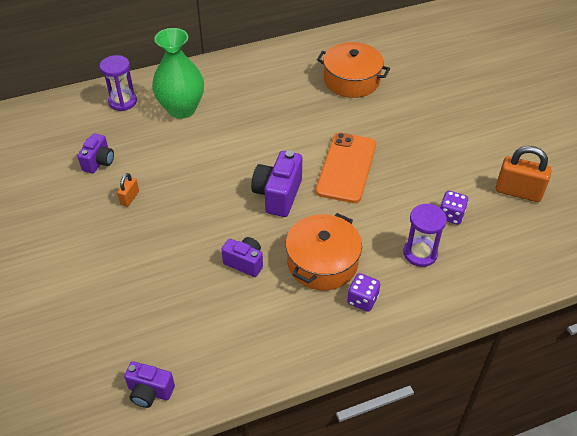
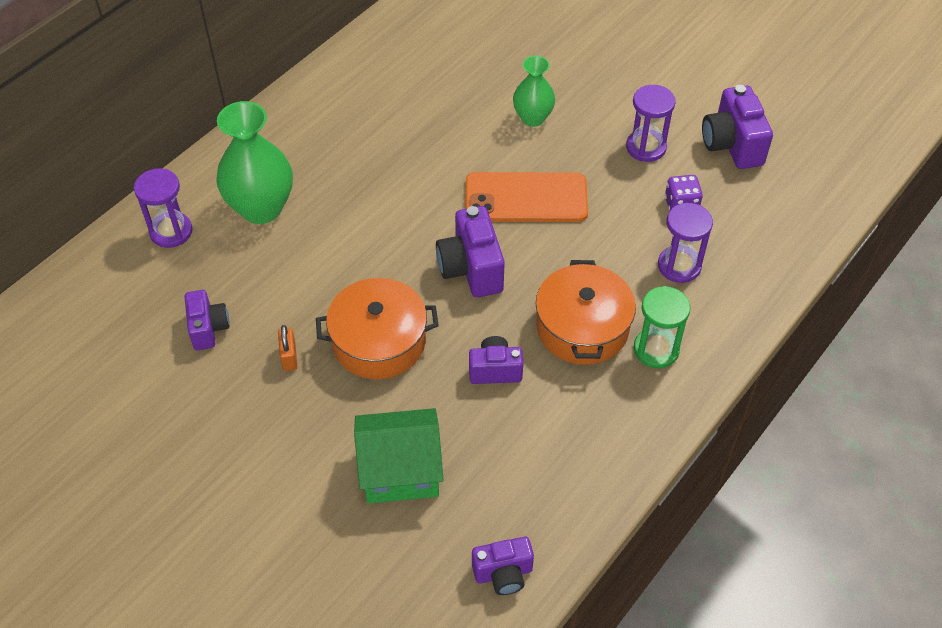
camera: 30 degrees left, 5 degrees up
orange phone [316,133,376,203] -> orange phone turned 75 degrees counterclockwise [465,172,588,222]
orange pot [317,42,390,98] -> orange pot moved to [316,278,439,379]
purple dice [347,273,380,312] -> green hourglass [634,286,690,368]
orange padlock [496,146,552,202] -> purple camera [702,85,773,169]
none -> green house [354,408,443,504]
none -> green vase [513,56,555,127]
none -> purple hourglass [626,85,676,162]

